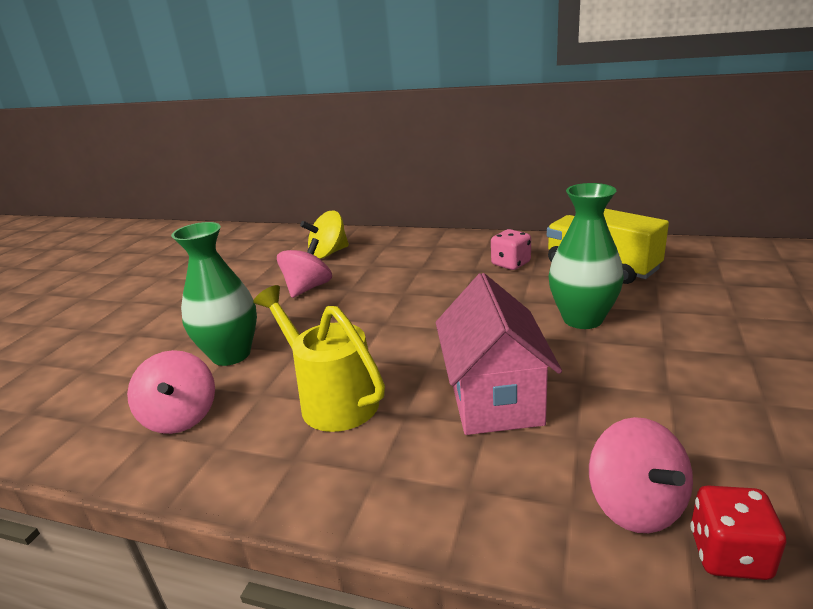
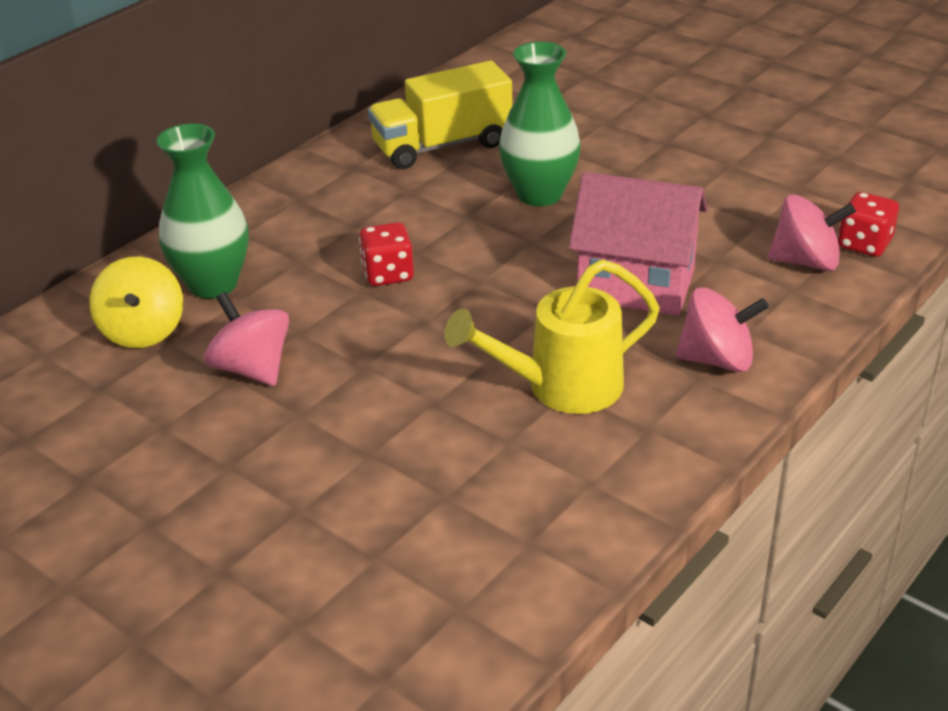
camera: 70 degrees left, 10 degrees up
pink spinning top [127,350,215,434] -> pink spinning top moved to [676,287,769,372]
green vase [171,222,257,366] -> green vase moved to [157,123,249,299]
pink dice [491,229,531,270] -> none
none -> red dice [359,222,414,286]

